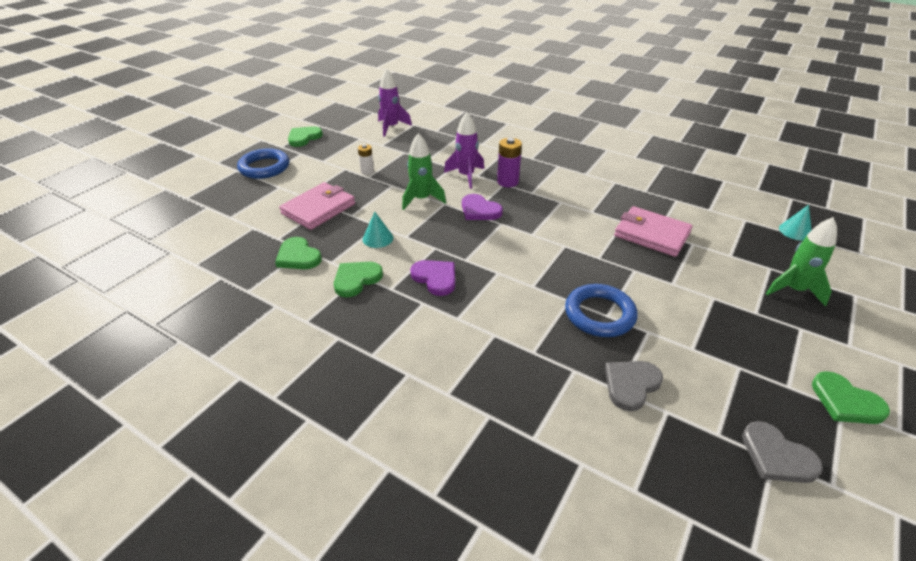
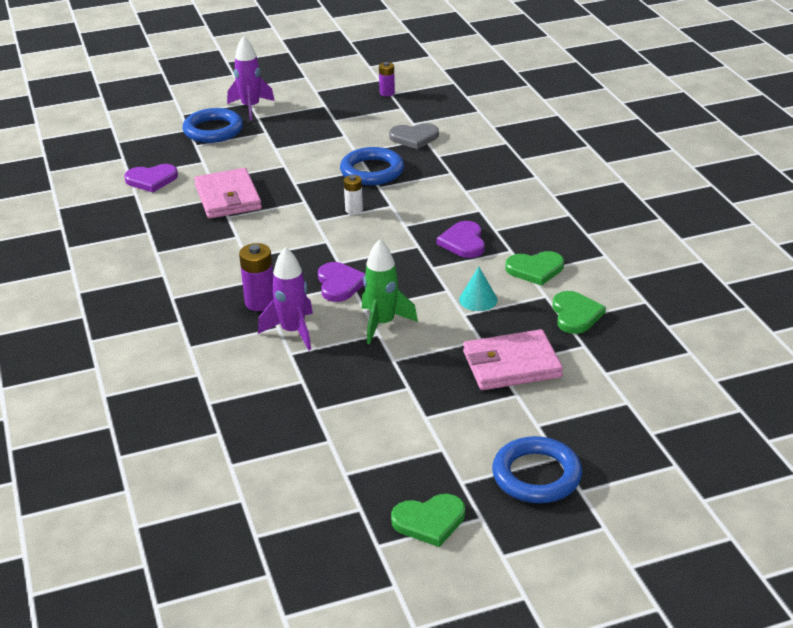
camera: 140 degrees left, 5 degrees down
white battery [358,144,374,175] -> white battery moved to [344,175,363,214]
purple rocket [378,69,412,137] -> purple rocket moved to [227,36,275,121]
grey heart [742,421,823,483] -> purple battery [379,62,395,97]
green rocket [766,217,837,307] -> blue ring [182,108,243,143]
turquoise cone [779,205,812,241] -> none
green heart [812,371,890,424] -> none
none -> purple heart [124,164,178,192]

